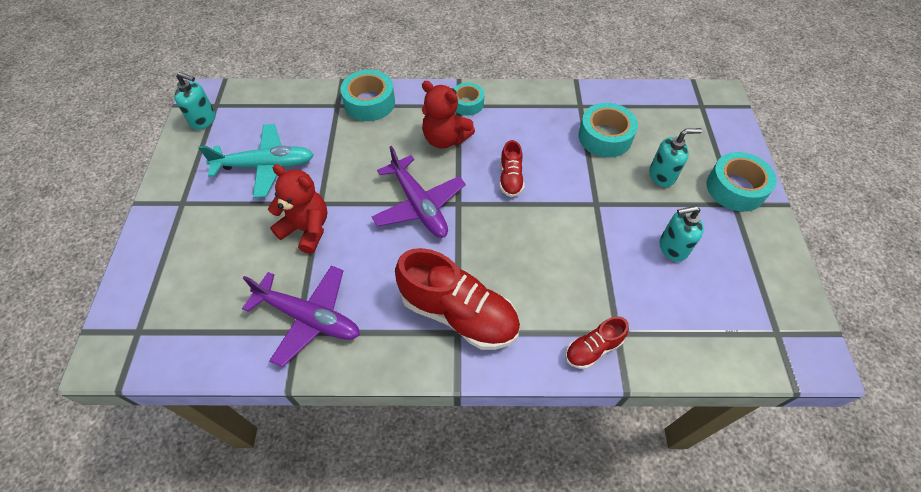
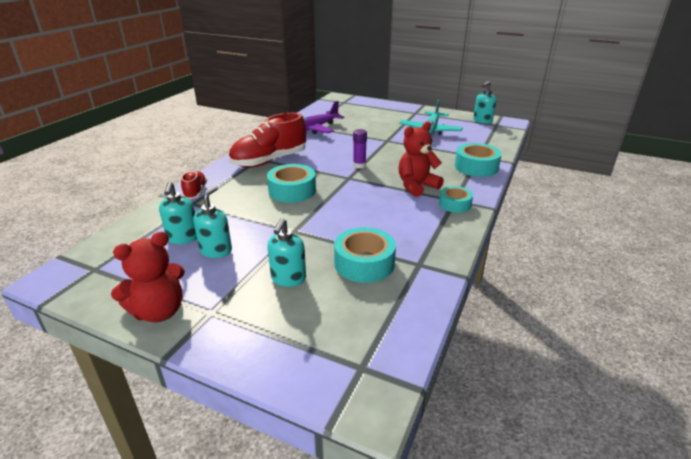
camera: 115 degrees right, 25 degrees down
red teddy bear [268,164,327,254] -> red teddy bear moved to [111,232,185,322]
purple plane [372,146,466,238] -> purple glue stick [353,129,367,169]
red shoe [500,140,524,197] -> none
turquoise tape [706,152,777,212] -> turquoise tape moved to [267,164,316,203]
none -> turquoise soap dispenser [159,182,197,244]

